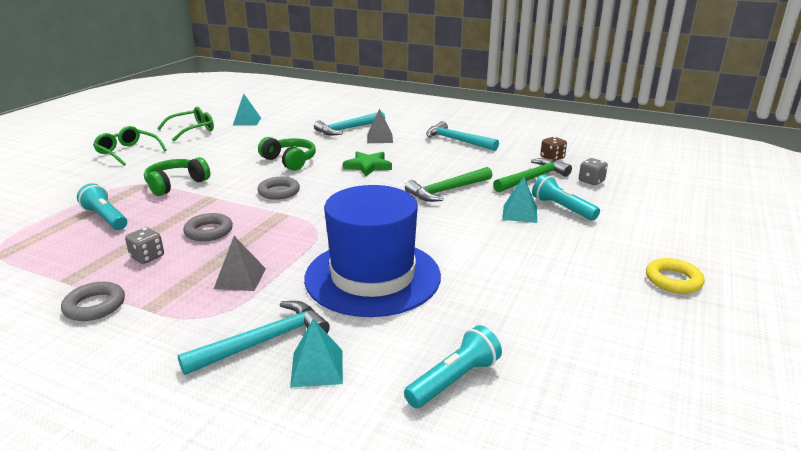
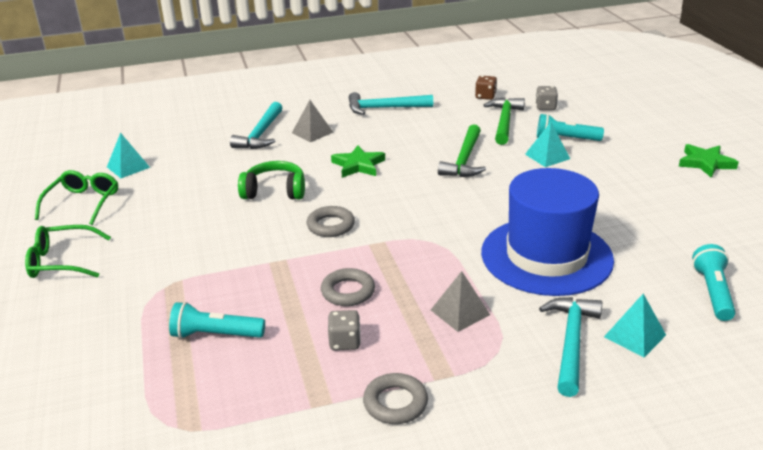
camera: 40 degrees left, 5 degrees up
green headphones [144,157,210,196] -> none
yellow ring [646,258,705,294] -> green star [679,144,739,178]

